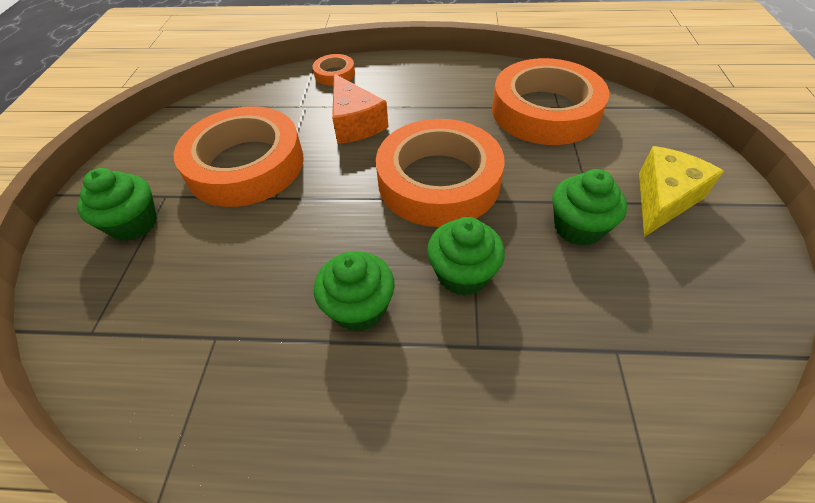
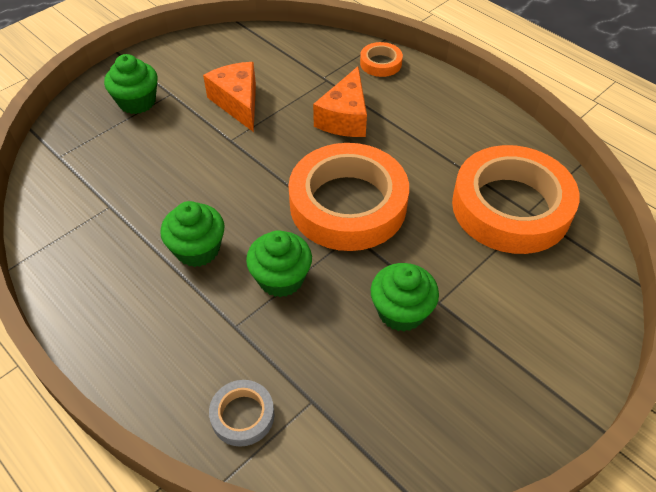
camera: 40 degrees right, 0 degrees up
orange tape [174,106,304,207] -> orange cheese [203,62,256,132]
yellow cheese [639,146,724,237] -> none
none -> grey tape [209,380,274,447]

